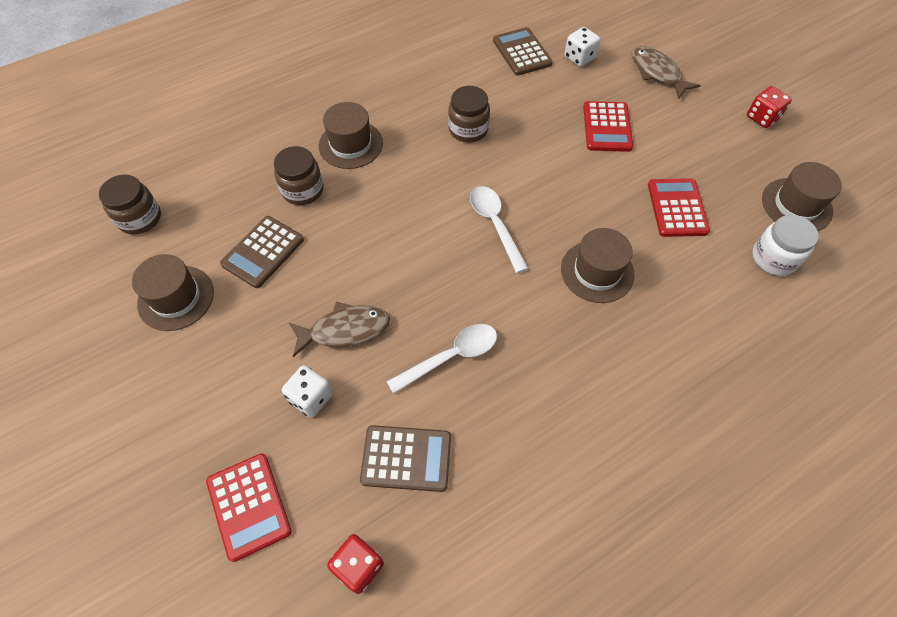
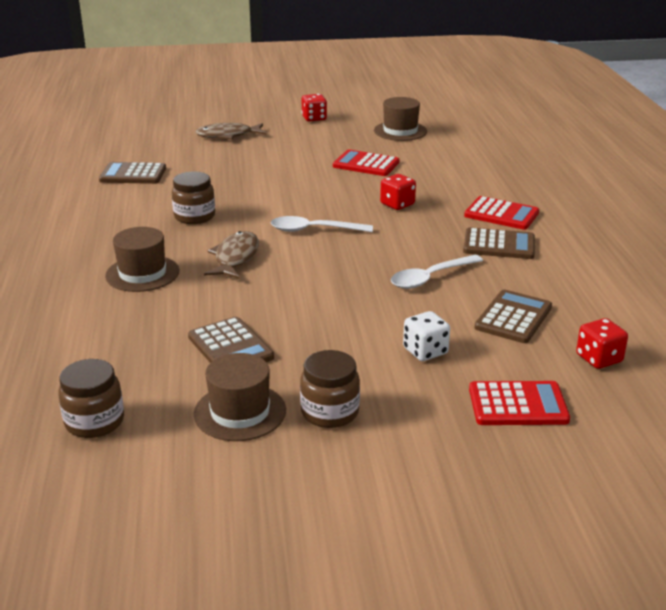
camera: 65 degrees left, 30 degrees down
brown jar [274,146,323,205] -> brown jar moved to [300,350,360,428]
brown fish [288,302,390,357] -> brown fish moved to [204,231,259,279]
white spoon [386,324,497,394] -> white spoon turned 120 degrees counterclockwise [391,255,483,289]
brown hat [561,228,635,303] -> red dice [380,174,416,210]
white dice [565,27,601,67] -> none
red calculator [583,101,633,152] -> red calculator moved to [464,196,539,230]
white jar [752,215,819,276] -> none
none -> brown calculator [463,227,535,259]

